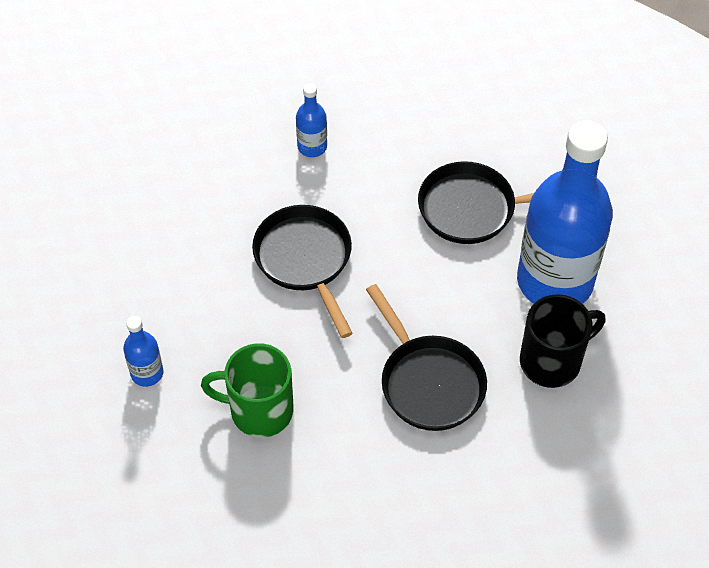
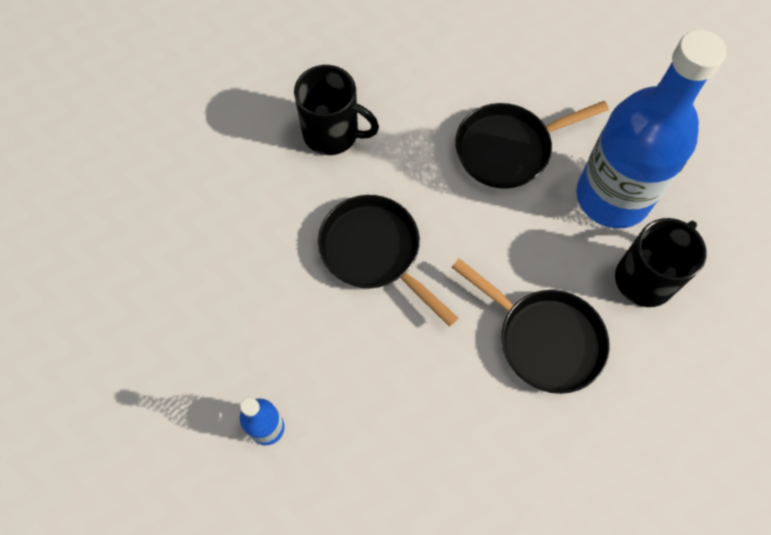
camera: 20 degrees left, 10 degrees up
green mug [201,343,294,438] -> none
blue bottle [296,83,327,157] -> black mug [294,65,379,155]

